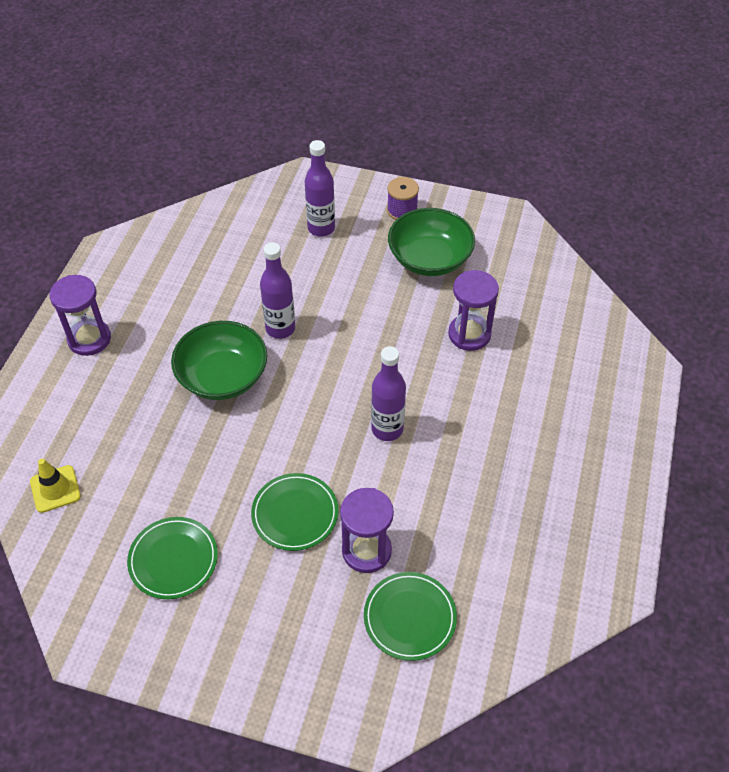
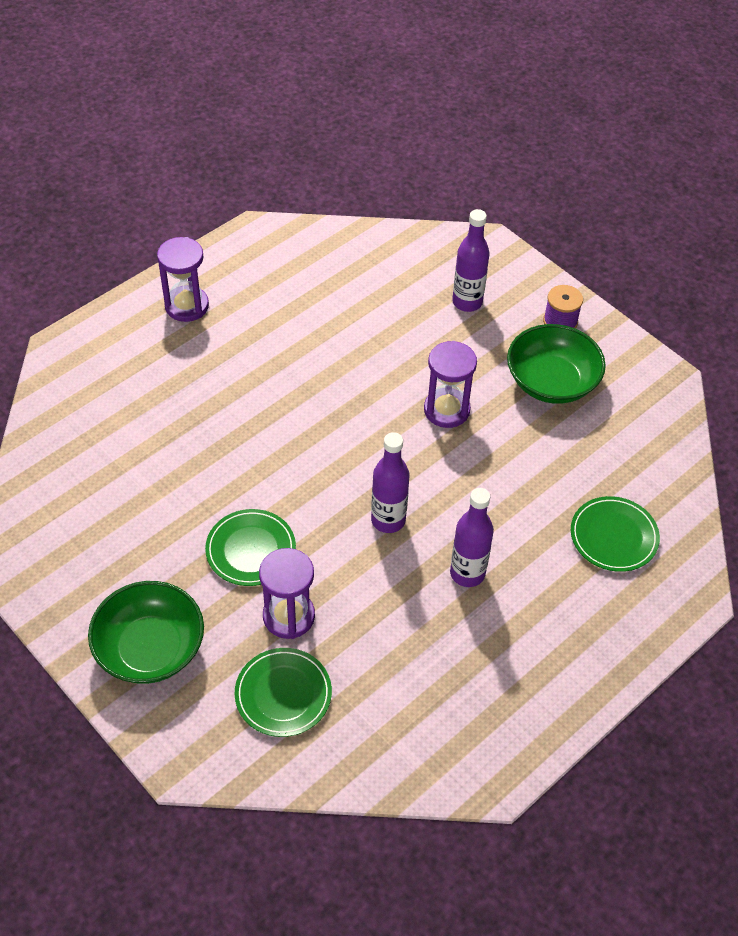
camera: 30 degrees right, 0 degrees up
yellow traffic cone [30,459,81,513] -> none
green plate [127,517,218,599] -> green plate moved to [571,496,660,572]
green bowl [171,321,267,400] -> green bowl moved to [88,581,204,684]
purple bottle [260,242,295,339] -> purple bottle moved to [450,488,494,587]
purple hourglass [448,270,499,351] -> purple hourglass moved to [424,341,477,428]

